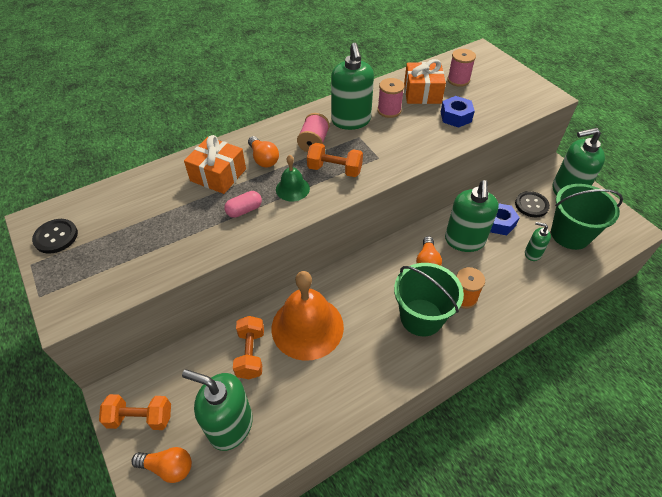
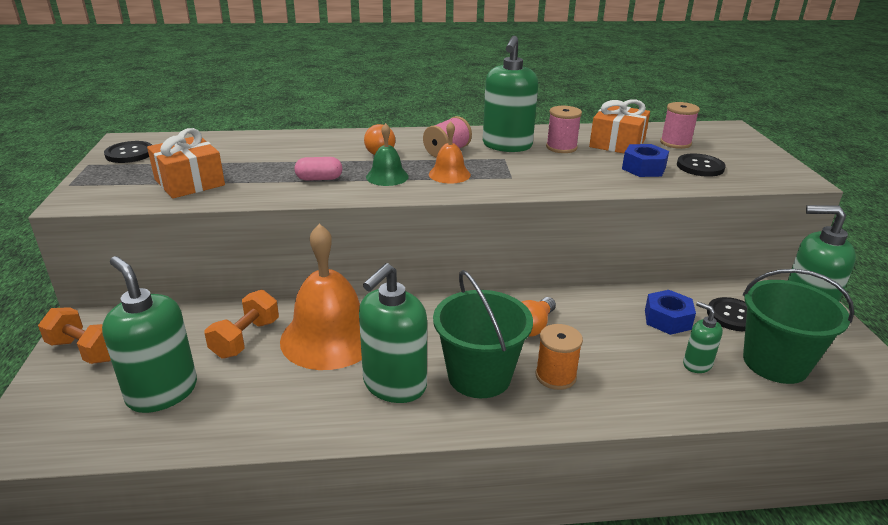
camera: 25 degrees right, 20 degrees down
orange light bulb [132,447,192,483] -> none
orange gift [184,135,246,194] -> orange gift moved to [147,128,225,199]
orange dumbbell [307,143,363,177] -> orange bell [429,122,471,184]
green soap dispenser [445,180,499,252] -> green soap dispenser moved to [359,263,427,403]
none -> black button [677,154,726,177]

